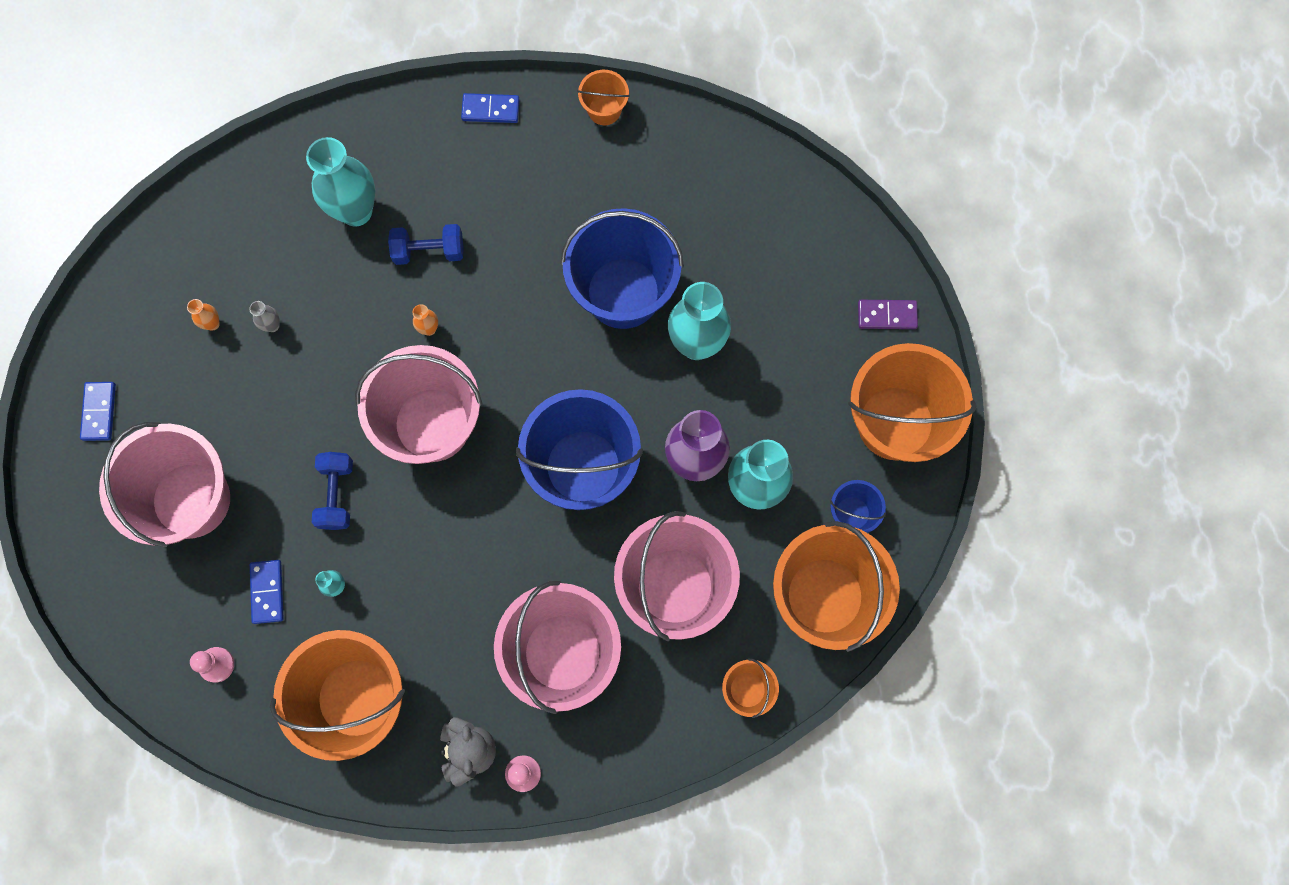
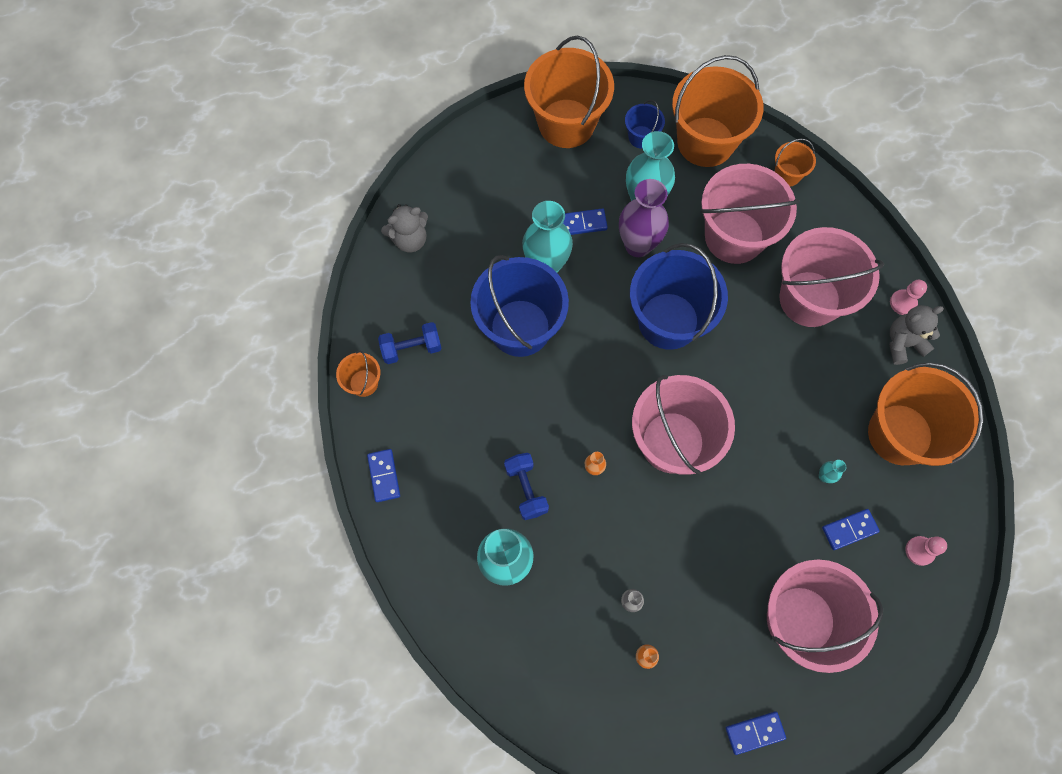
camera: 105 degrees left, 5 degrees down
blue dumbbell [312,452,353,530] -> blue dumbbell moved to [378,322,442,364]
purple domino [858,300,918,329] -> none
none -> grey teddy bear [381,204,428,253]
none -> blue domino [563,208,608,235]

